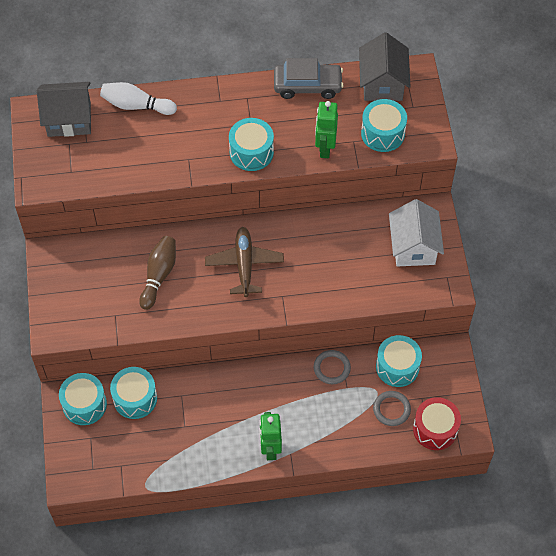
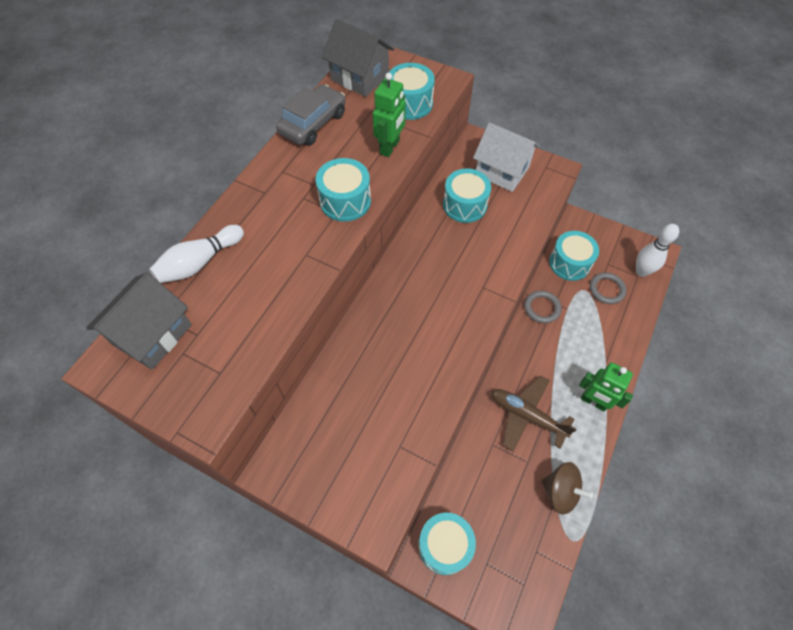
camera: 55 degrees left, 0 degrees up
turquoise drum [110,367,157,419] -> turquoise drum moved to [443,168,491,223]
brown bowling pin [139,236,176,310] -> none
brown plane [205,227,284,297] -> brown plane moved to [491,375,577,451]
green robot [315,101,338,158] -> green robot turned 105 degrees counterclockwise [373,73,406,157]
red drum [413,397,461,450] -> white bowling pin [636,224,679,277]
none -> brown spinning top [541,462,593,515]

